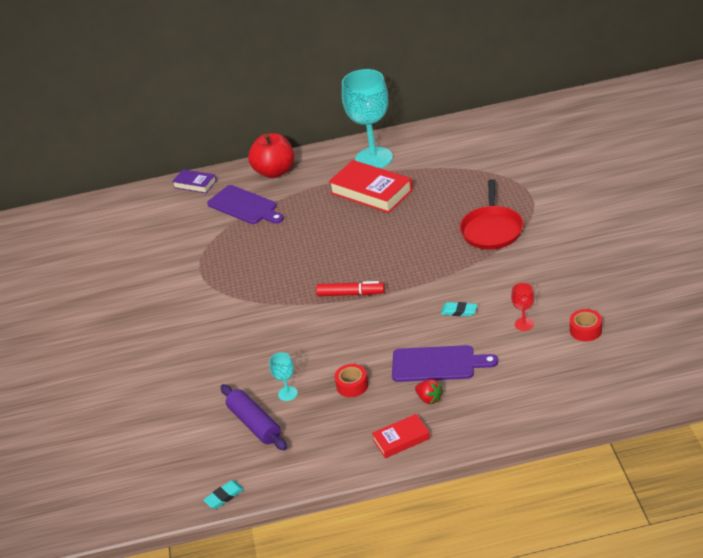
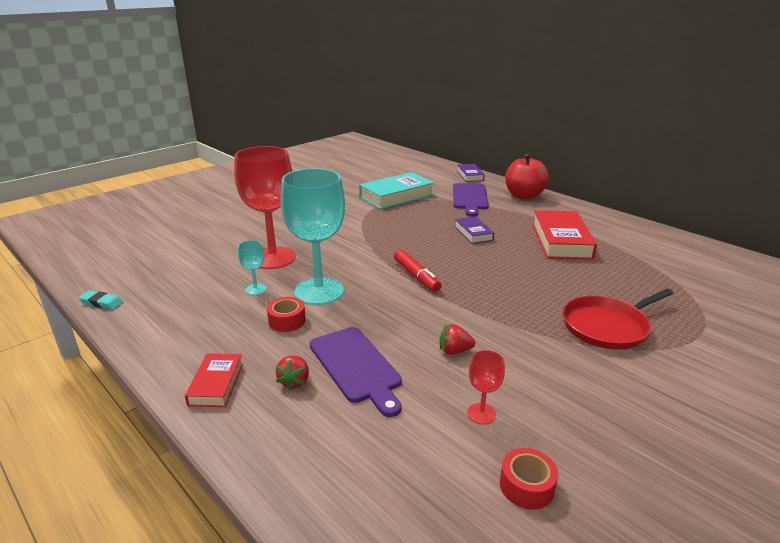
camera: 50 degrees right, 10 degrees down
purple rolling pin [221,384,287,450] -> none
turquoise goblet [342,69,393,168] -> turquoise goblet moved to [280,168,345,305]
red book [372,414,430,458] -> red book turned 60 degrees clockwise [185,353,243,407]
turquoise eraser [441,302,477,316] -> red strawberry [440,324,475,355]
none -> red goblet [234,146,296,269]
none -> turquoise book [359,172,434,209]
none -> purple book [455,217,494,244]

